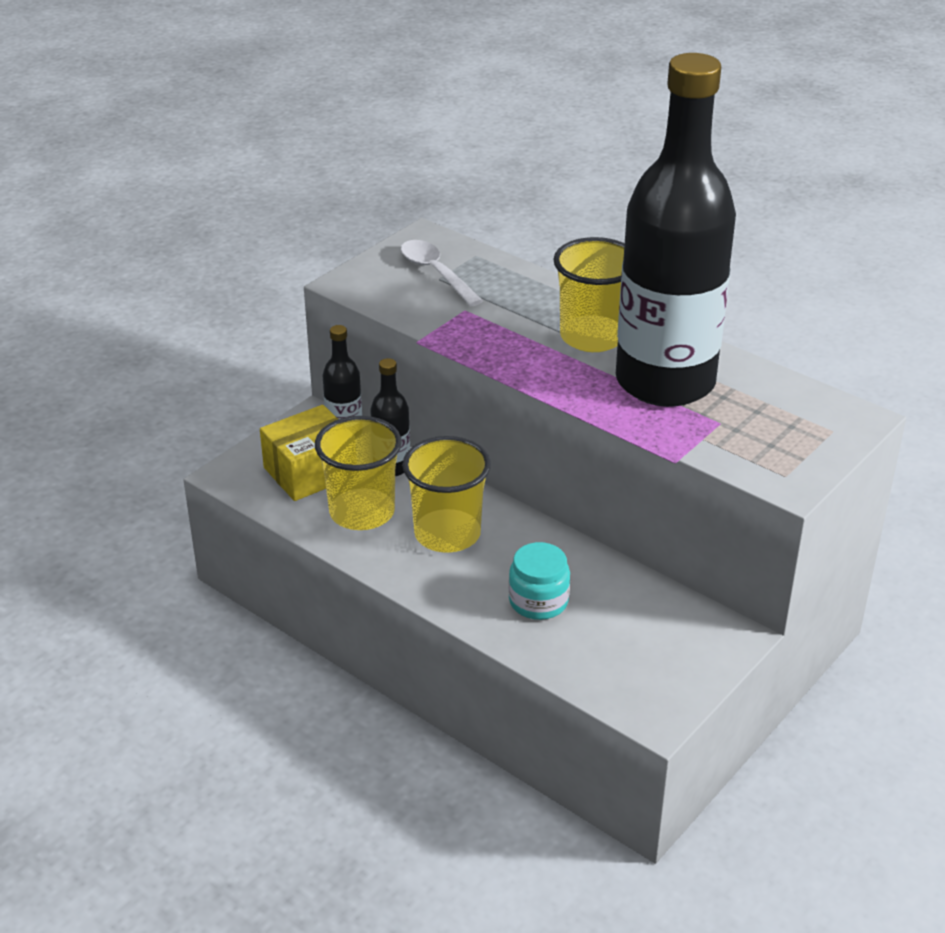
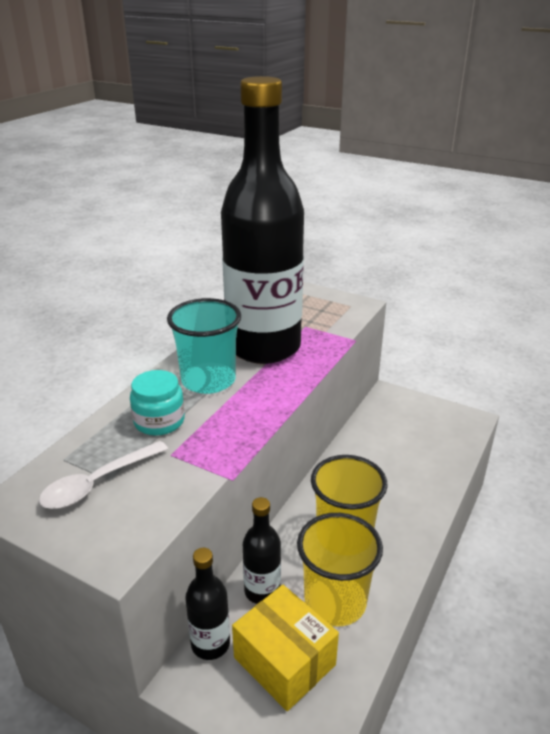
camera: 100 degrees left, 5 degrees down
turquoise jar [509,542,570,620] -> turquoise jar moved to [130,370,185,436]
yellow cup [553,237,625,352] -> turquoise cup [167,298,241,394]

